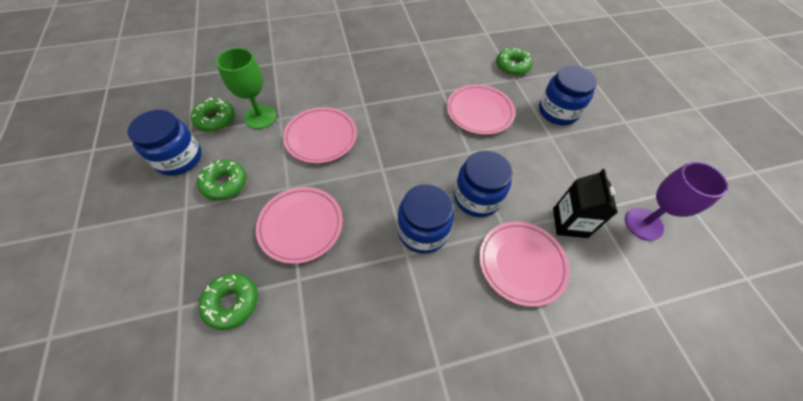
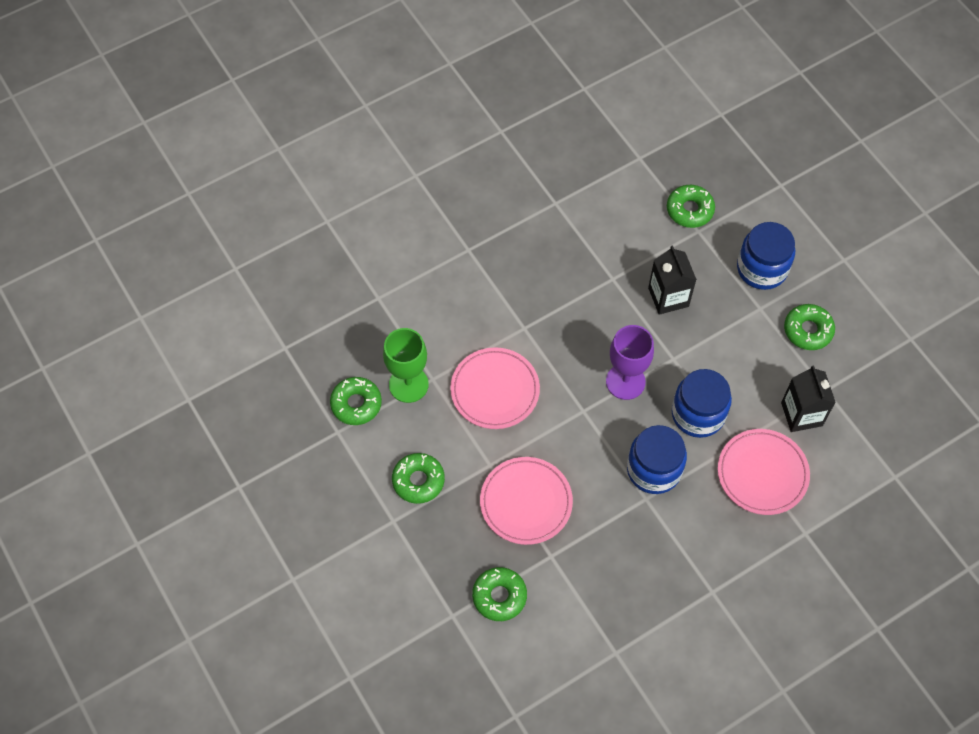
camera: 15 degrees left, 5 degrees up
blue jar [127,110,202,175] -> none
pink plate [447,84,515,135] -> black carton [648,245,697,315]
purple goblet [625,162,728,241] -> purple goblet moved to [606,325,654,400]
none -> green donut [784,304,835,350]

